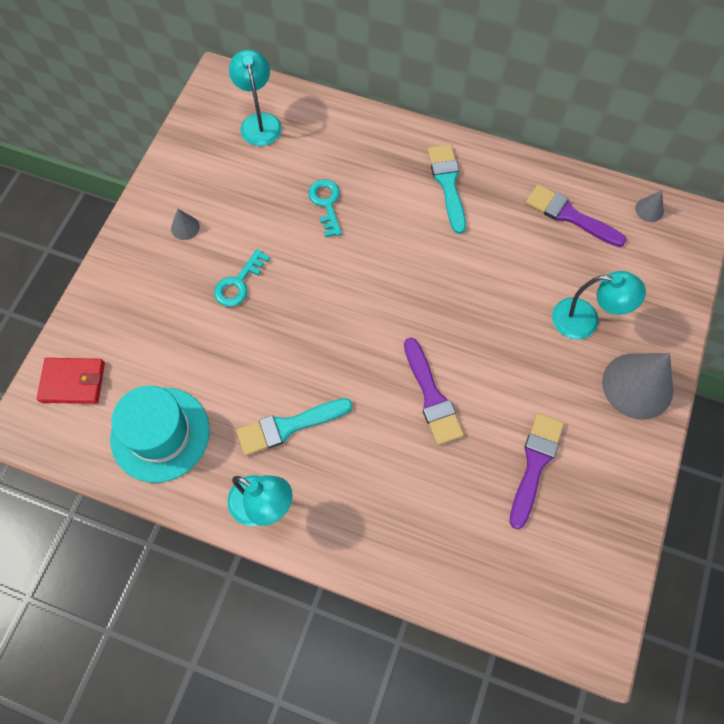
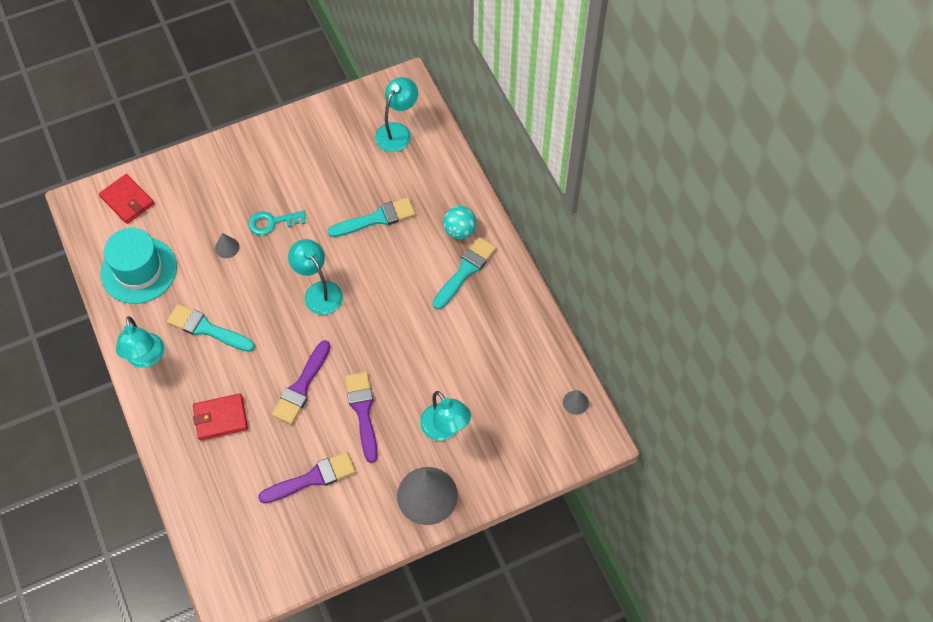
camera: 45 degrees right, 5 degrees down
grey cone [171,209,200,240] -> grey cone moved to [215,233,239,258]
turquoise key [308,179,342,237] -> turquoise brush [328,197,416,237]
purple brush [526,185,627,247] -> purple brush moved to [345,372,378,463]
none -> red wallet [193,393,248,440]
none -> turquoise lamp [288,239,343,315]
none -> turquoise ball [443,206,477,239]

